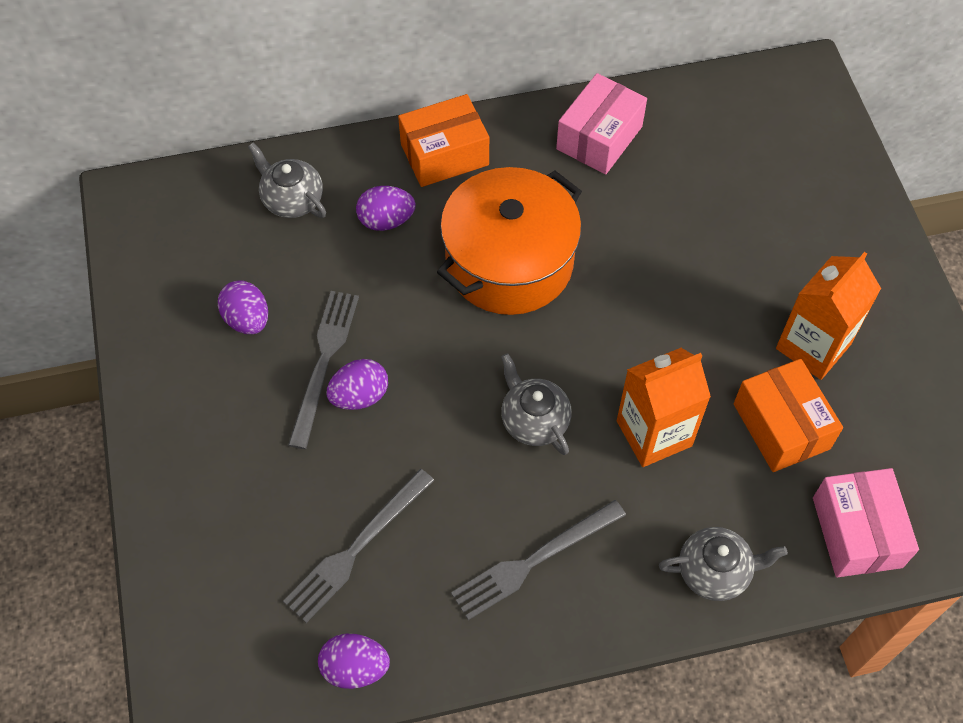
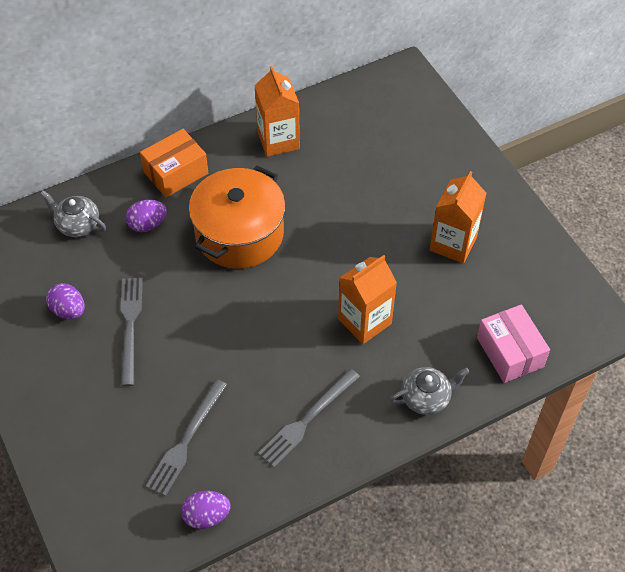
camera: 15 degrees left, 5 degrees down
purple egg [326,359,388,410] -> none
grey teapot [501,353,572,455] -> none
pink box [556,73,647,174] -> orange carton [254,66,300,157]
orange box [734,359,843,472] -> none

